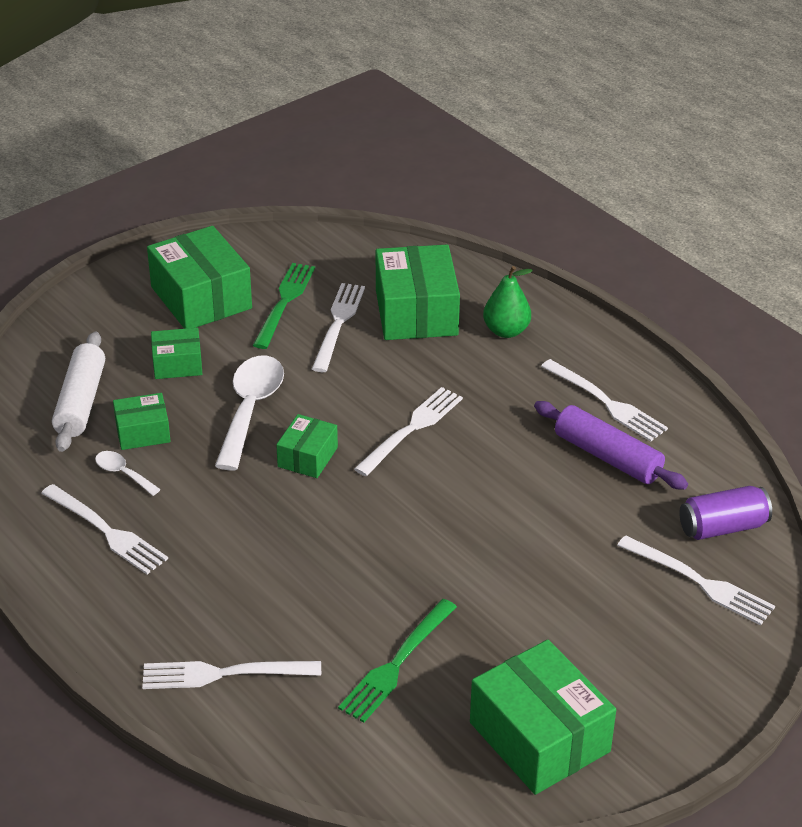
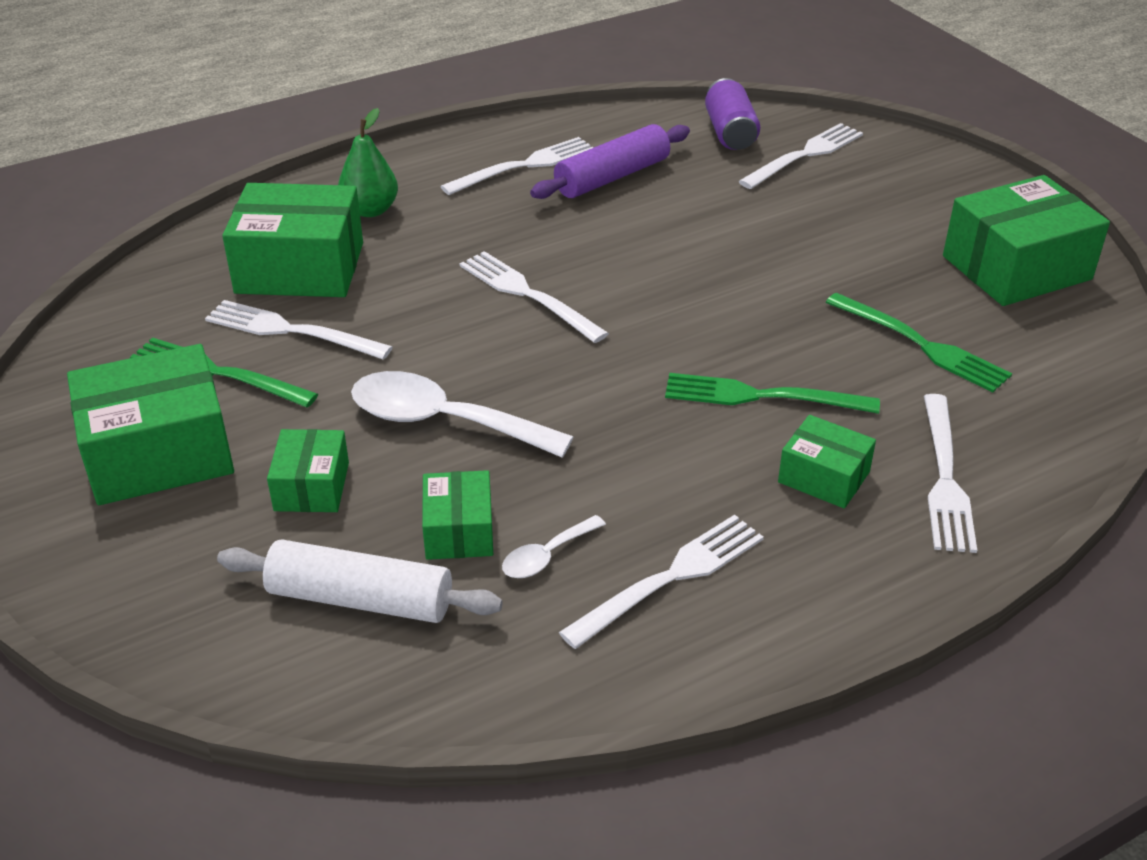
camera: 80 degrees left, 0 degrees up
green box [276,414,338,478] -> green box moved to [778,415,876,509]
none -> green fork [665,373,880,414]

